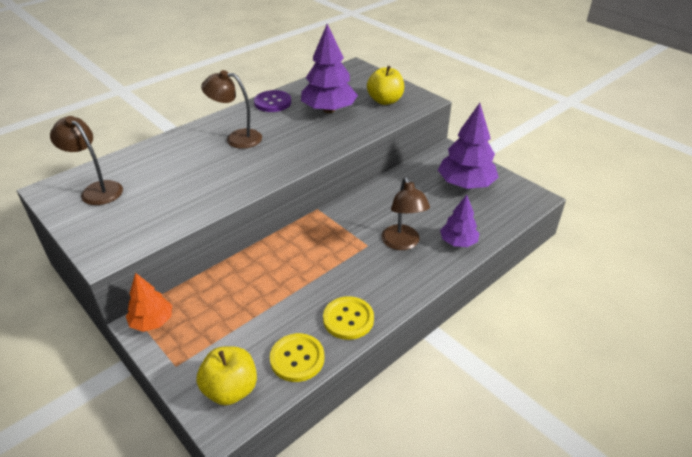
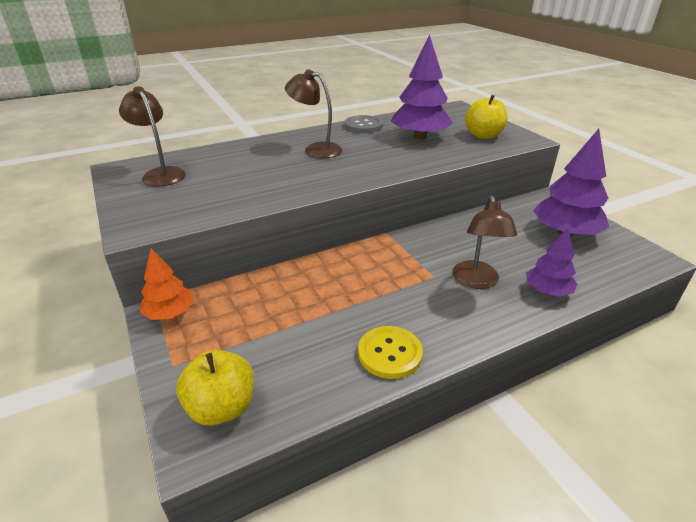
camera: 15 degrees right, 5 degrees down
purple button [254,90,291,112] -> grey button [345,115,383,133]
yellow button [270,333,324,382] -> none

